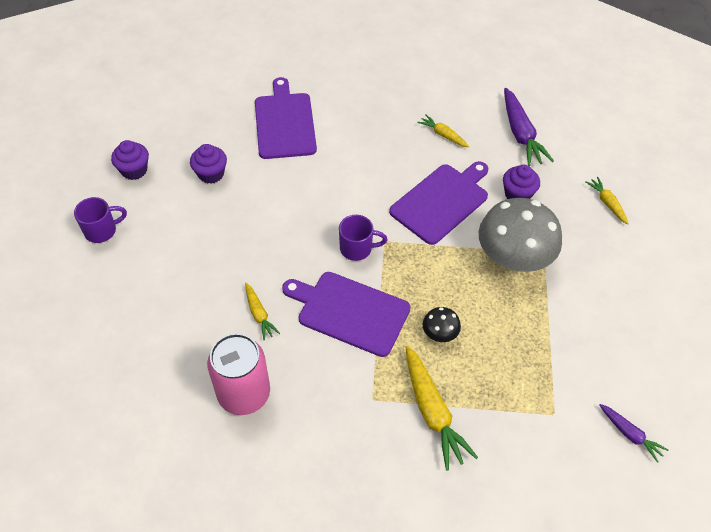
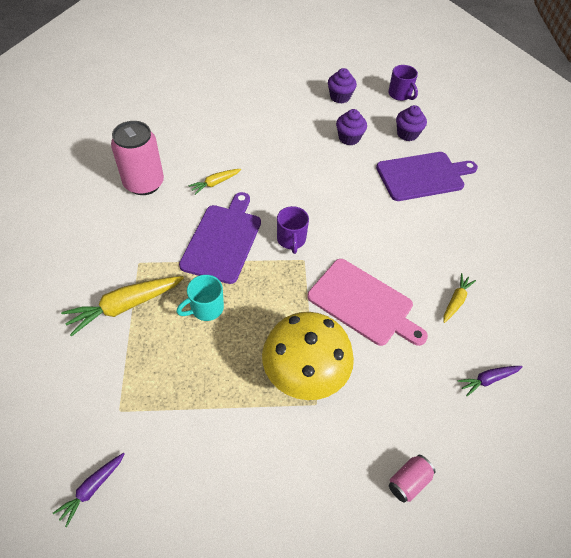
camera: 80 degrees right, 0 degrees up
purple mug [74,197,127,243] -> purple mug moved to [388,65,418,101]
purple cutting board [389,161,488,245] -> pink cutting board [307,259,428,346]
black mushroom [423,307,461,342] -> turquoise mug [176,275,224,321]
grey mushroom [479,198,562,272] -> yellow mushroom [262,312,354,400]
purple cupcake [503,165,540,199] -> purple cupcake moved to [396,105,427,141]
purple carrot [504,88,554,166] -> purple carrot [458,366,523,396], size x0.56
yellow carrot [586,177,629,224] -> pink can [389,455,436,503]

